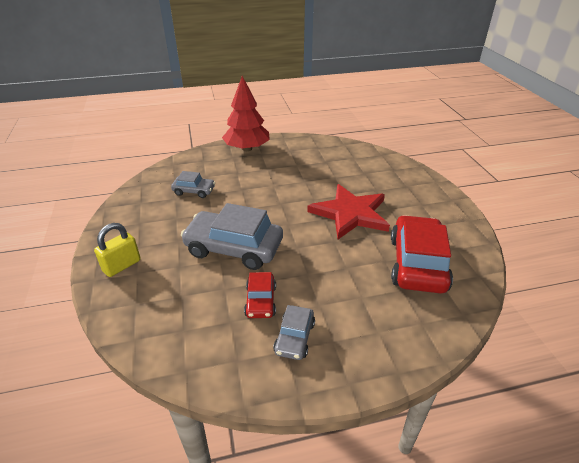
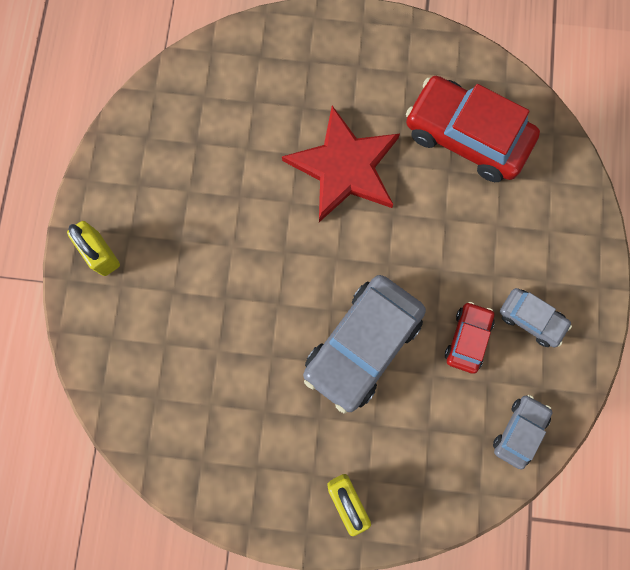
camera: 70 degrees left, 40 degrees up
grey car [171,171,215,198] -> grey car moved to [493,395,553,470]
red tree [222,76,270,151] -> yellow padlock [67,221,120,276]
red car [244,272,276,318] -> red car turned 90 degrees counterclockwise [445,302,494,374]

